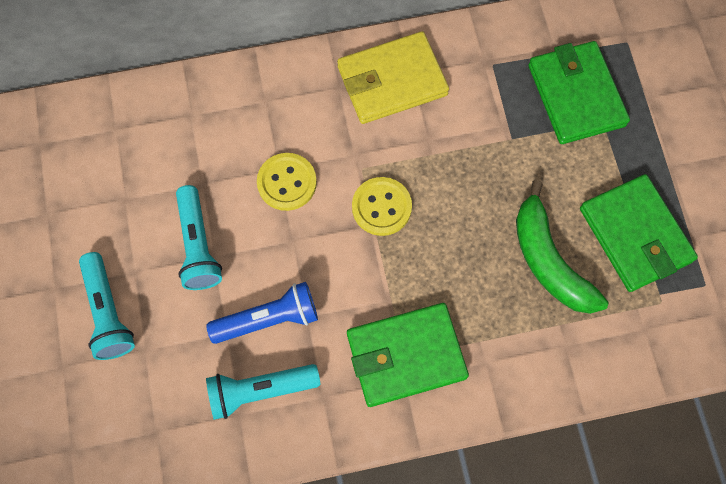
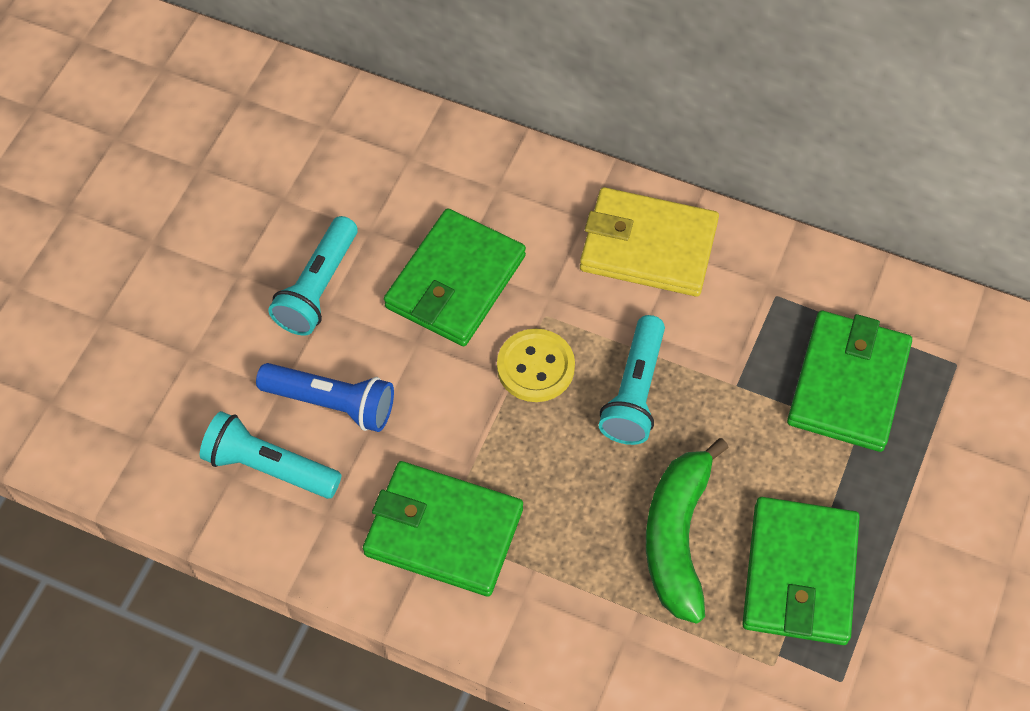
camera: 35 degrees right, 10 degrees down
turquoise flashlight [79,252,135,360] -> turquoise flashlight moved to [599,315,665,445]
yellow button [257,153,317,211] -> green wallet [384,208,526,346]

